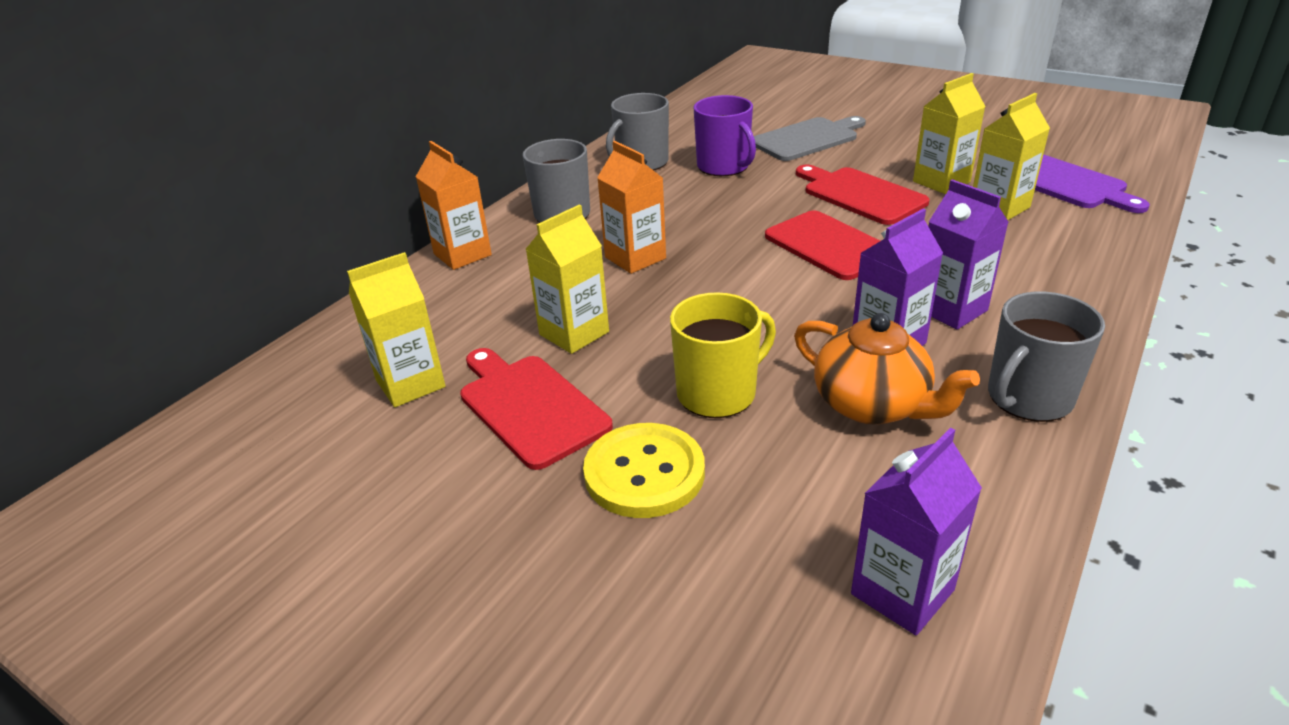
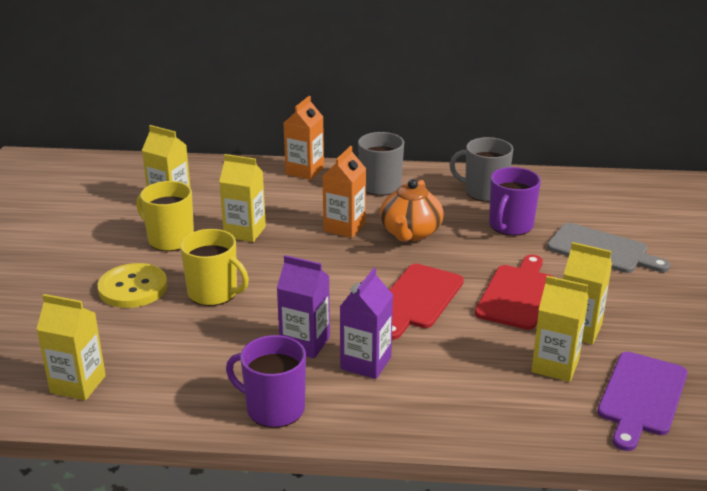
camera: 60 degrees right, 5 degrees down
red cutting board [460,348,613,470] -> yellow mug [136,181,194,251]
orange teapot [794,313,980,424] -> orange teapot moved to [380,179,444,242]
purple carton [851,428,982,635] -> yellow carton [36,294,106,400]
grey mug [988,292,1105,422] -> purple mug [226,335,306,428]

